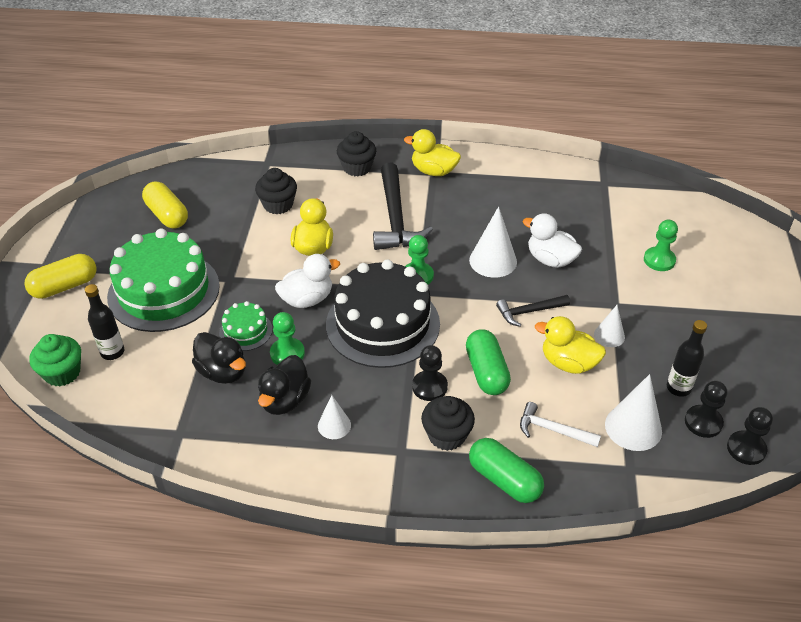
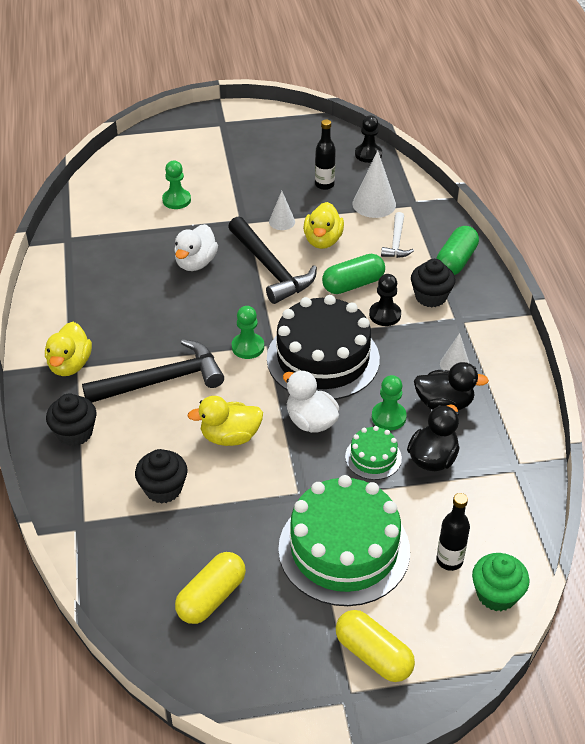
camera: 105 degrees left, 0 degrees up
white cone [469,207,517,278] -> none
black hammer [496,295,570,327] -> black hammer [228,216,317,304], size x1.85
black pawn [685,381,727,438] -> none

